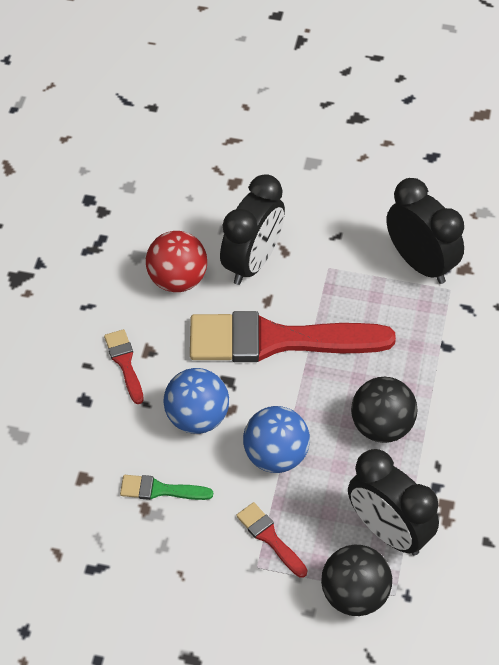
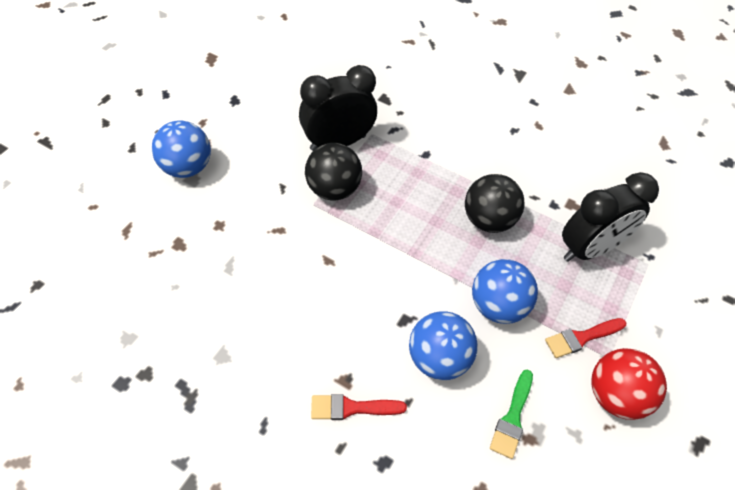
camera: 75 degrees left, 0 degrees up
red ball [146,231,207,292] -> red ball moved to [592,348,667,420]
red brush [190,311,396,362] -> none
black clock [220,174,285,285] -> none
black ball [321,545,392,616] -> black ball moved to [305,143,362,200]
none -> blue ball [152,120,211,178]

